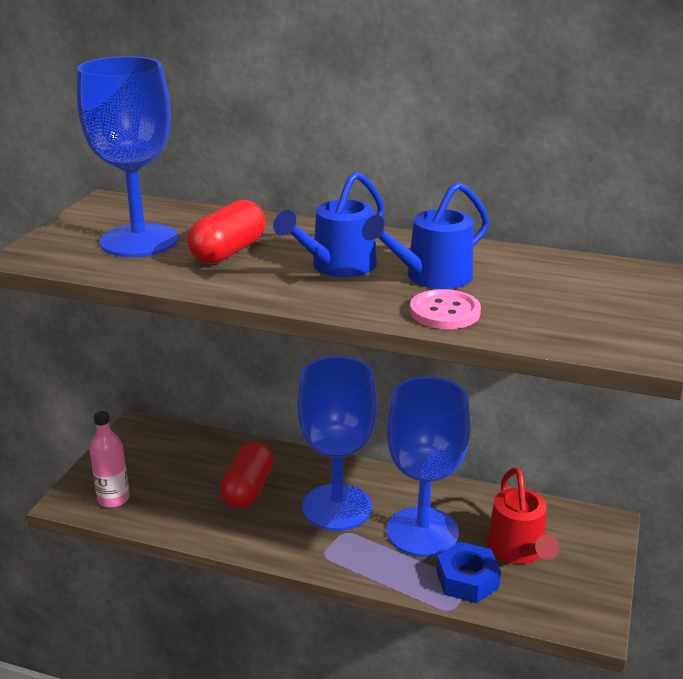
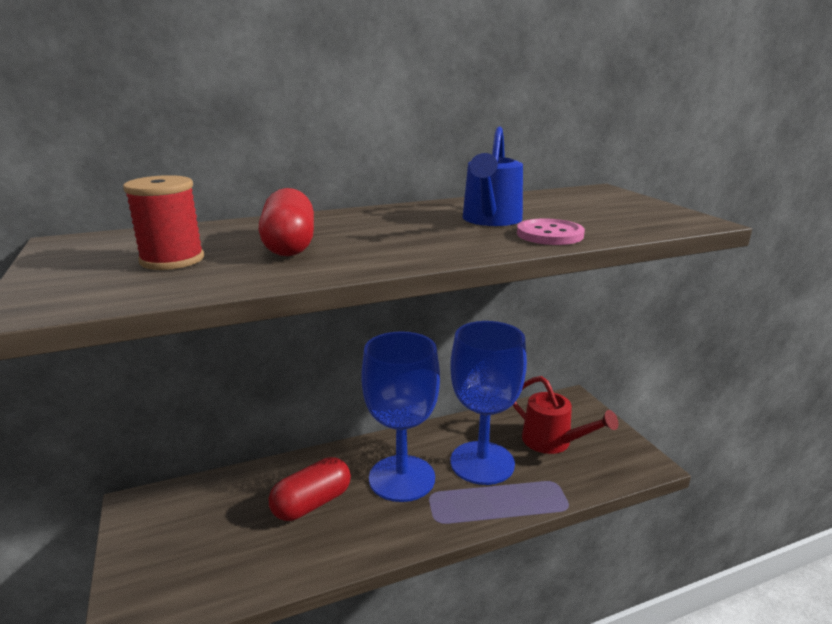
camera: 40 degrees left, 5 degrees down
blue goblet [77,56,179,257] -> red spool [123,175,204,270]
pink bottle [89,411,130,508] -> none
red capsule [220,442,273,508] -> red capsule turned 75 degrees clockwise [269,457,351,521]
blue watering can [273,171,385,277] -> none
blue nut [436,542,501,603] -> none

